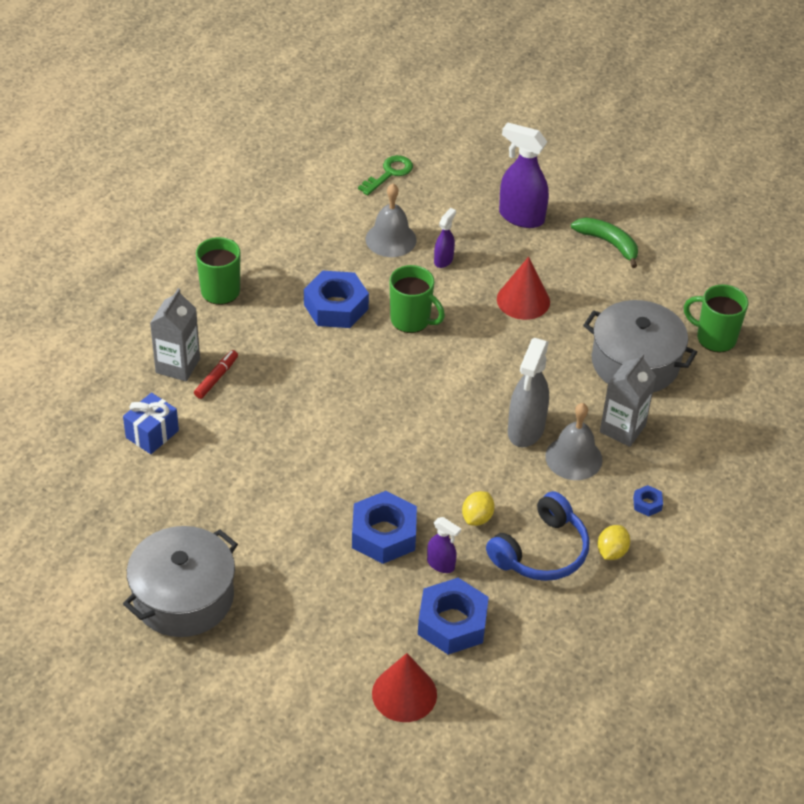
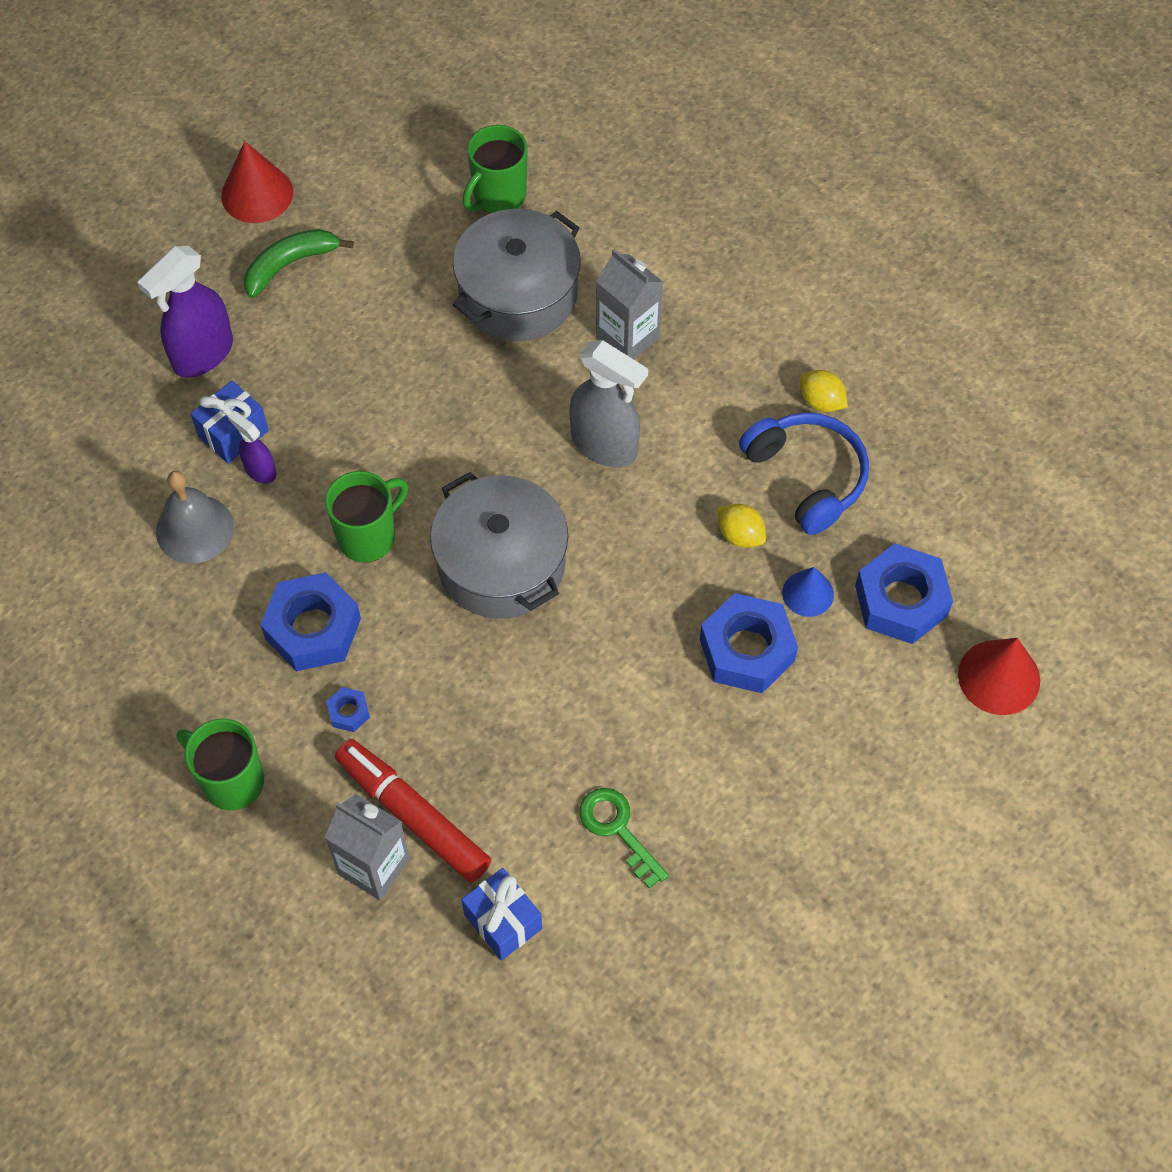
camera: 75 degrees left, 15 degrees up
grey pot [123,526,238,637] -> grey pot moved to [430,472,568,619]
red marker [194,350,238,399] -> red marker [335,739,491,883], size x1.93
green key [358,155,413,195] -> green key moved to [579,788,669,889]
purple spray bottle [427,517,461,573] -> blue cone [782,567,834,617]
red cone [497,257,550,320] -> red cone moved to [221,141,293,223]
grey bell [545,403,603,480] -> none
blue nut [633,485,663,517] -> blue nut moved to [326,687,370,732]
none -> blue gift [191,380,269,464]

